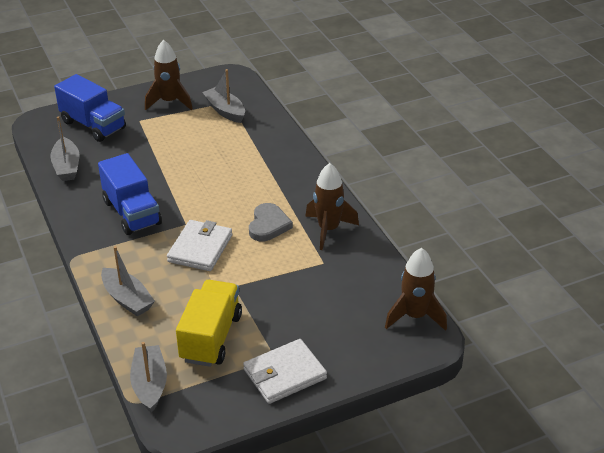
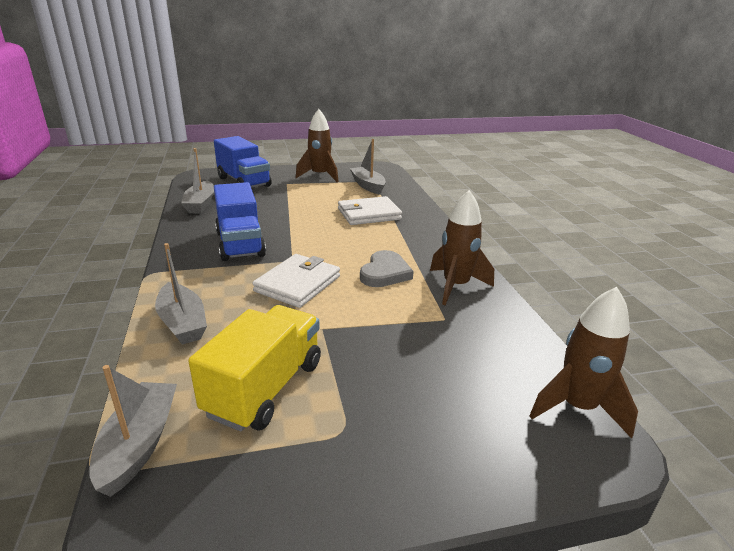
camera: 10 degrees right, 10 degrees down
white wallet [243,339,327,404] -> white wallet moved to [338,196,402,225]

